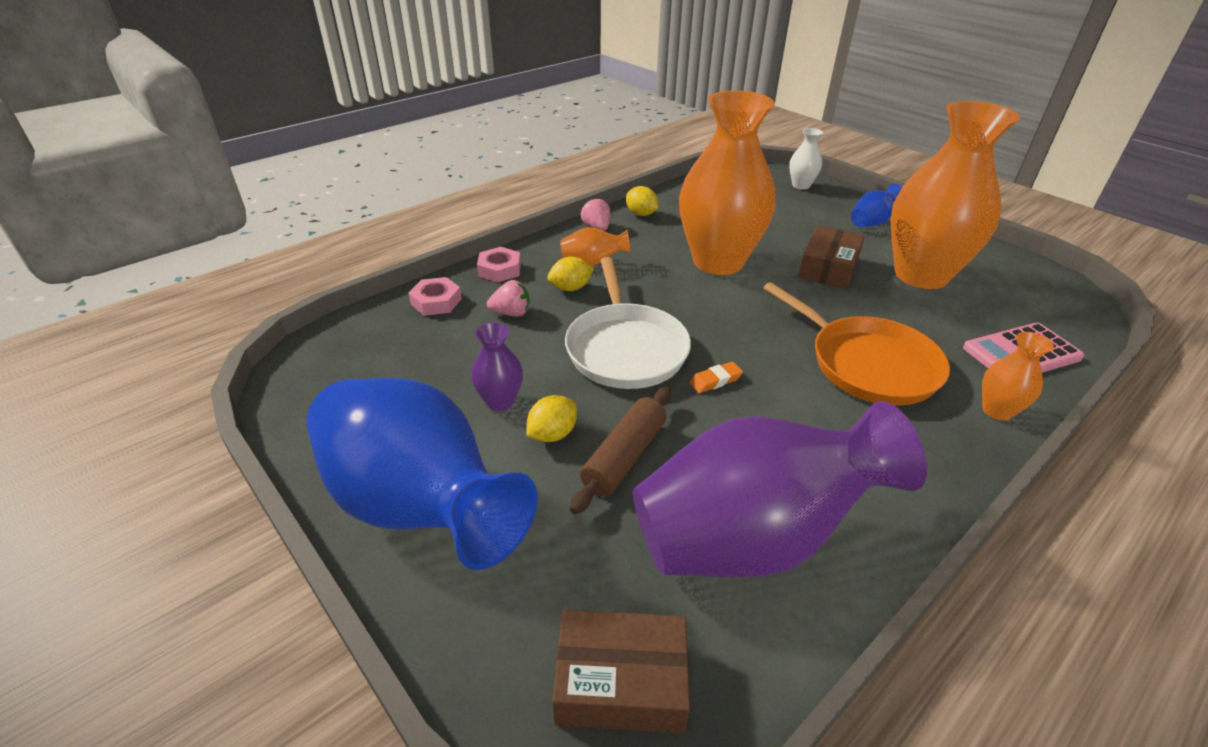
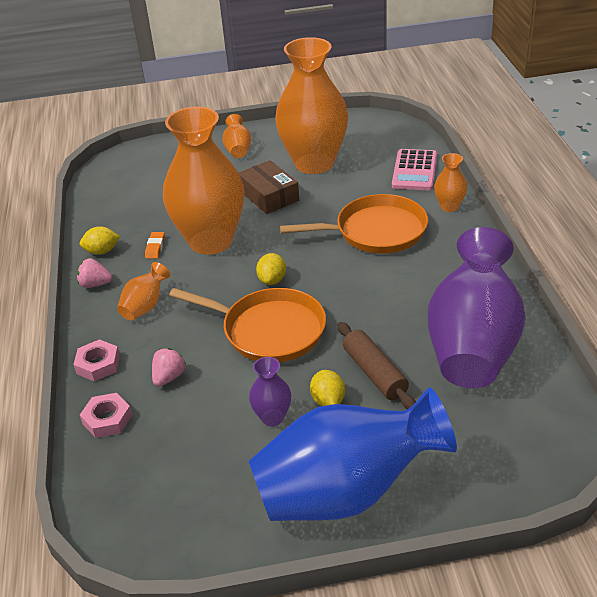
camera: 55 degrees left, 0 degrees up
yellow lemon [547,257,594,291] -> yellow lemon moved to [256,253,286,285]
brown box [552,609,690,733] -> none
white pan [565,257,691,389] -> orange pan [169,288,326,362]
orange eraser [689,362,743,393] -> orange eraser moved to [145,232,165,259]
white vase [789,128,823,190] -> none
blue vase [851,184,902,227] -> orange vase [222,114,251,158]

